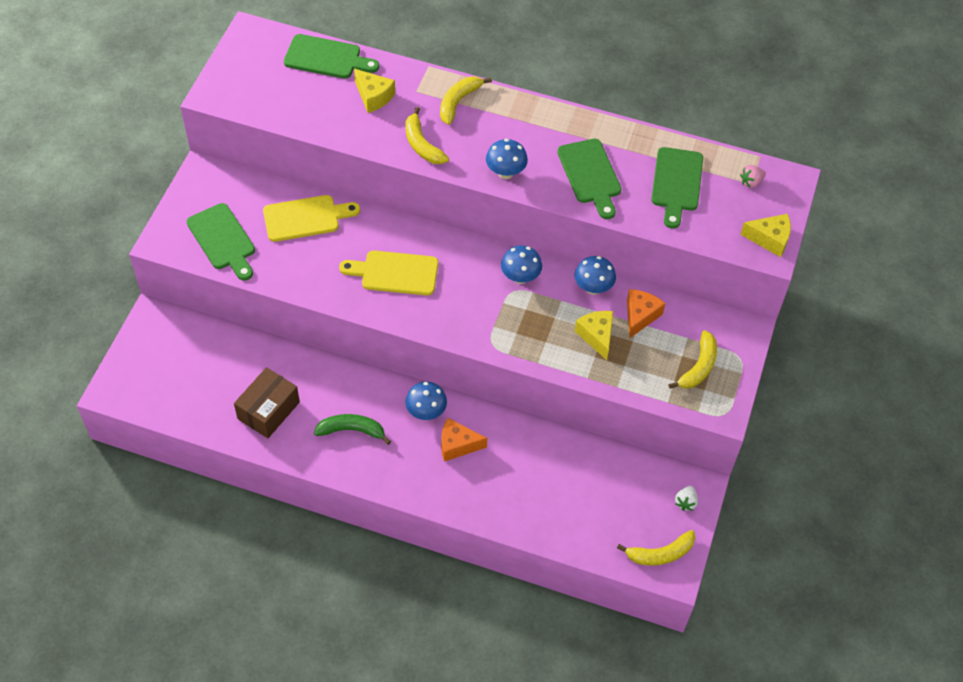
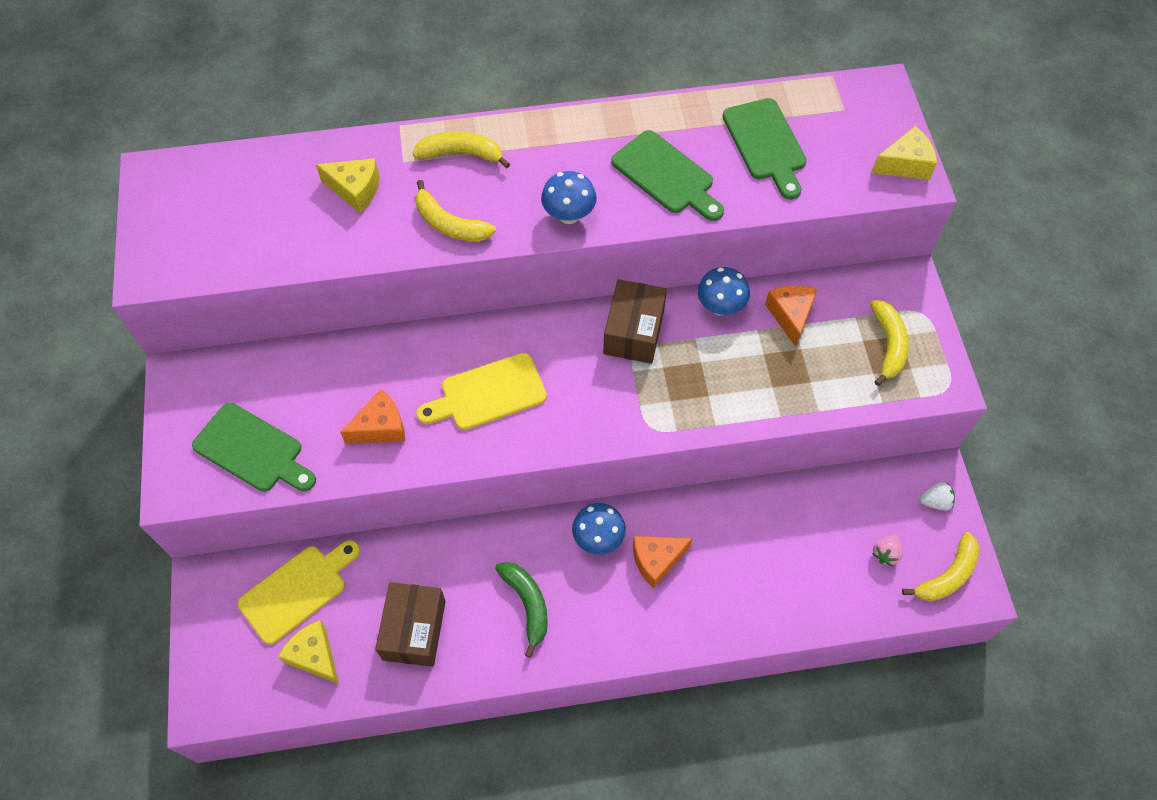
camera: 25 degrees left, 5 degrees up
yellow cutting board [263,195,360,242] -> yellow cutting board moved to [238,540,360,645]
green cutting board [284,34,379,79] -> none
green banana [314,414,391,445] -> green banana turned 90 degrees clockwise [495,562,548,658]
yellow banana [440,76,492,125] -> yellow banana turned 90 degrees clockwise [412,132,510,168]
blue mushroom [501,245,542,284] -> brown box [603,279,667,364]
yellow cheese [575,311,613,360] -> yellow cheese moved to [278,620,339,684]
white strawberry [675,486,698,511] -> white strawberry turned 90 degrees counterclockwise [920,482,955,511]
pink strawberry [740,165,766,188] -> pink strawberry moved to [872,535,903,566]
none -> orange cheese [340,389,405,444]

